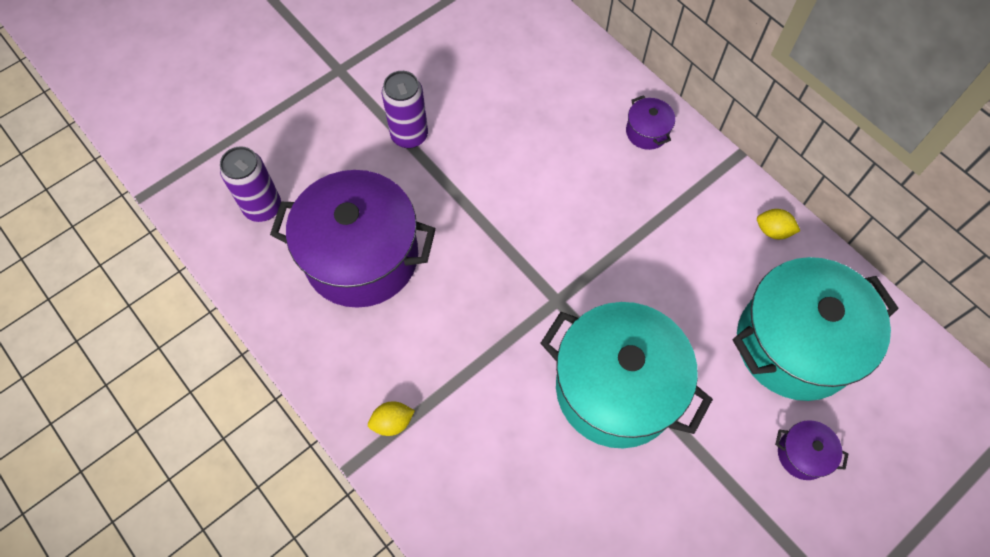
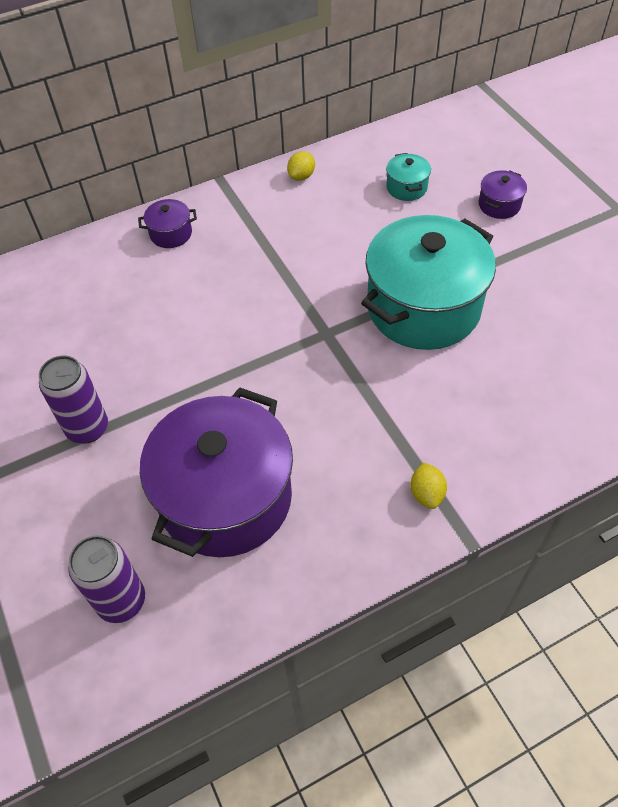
camera: 75 degrees left, 10 degrees down
turquoise pot [733,257,899,401] -> turquoise pot [386,153,431,201], size x0.41

